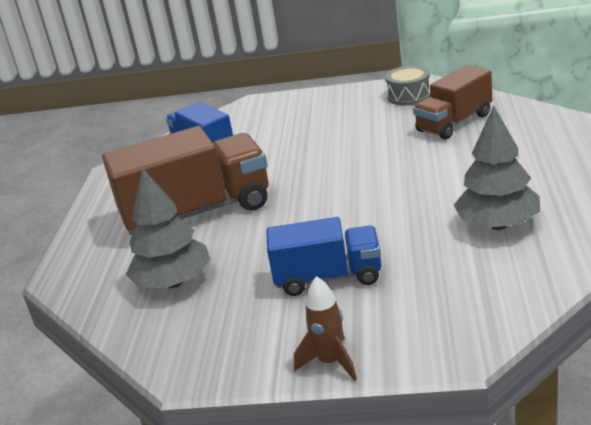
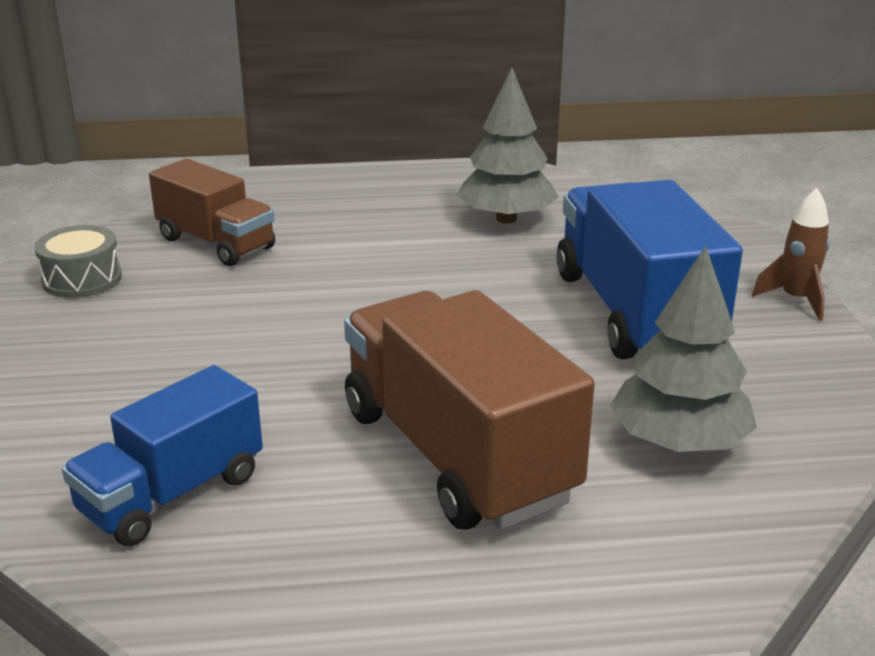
camera: 105 degrees left, 0 degrees up
blue truck [266,217,381,296] -> blue truck [557,180,743,359], size x1.62

